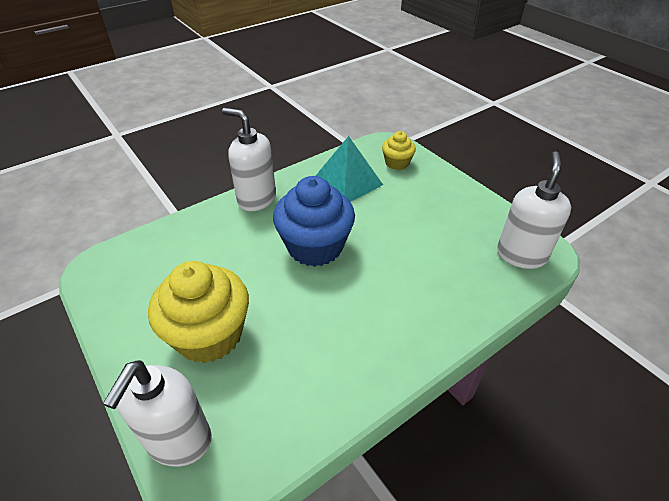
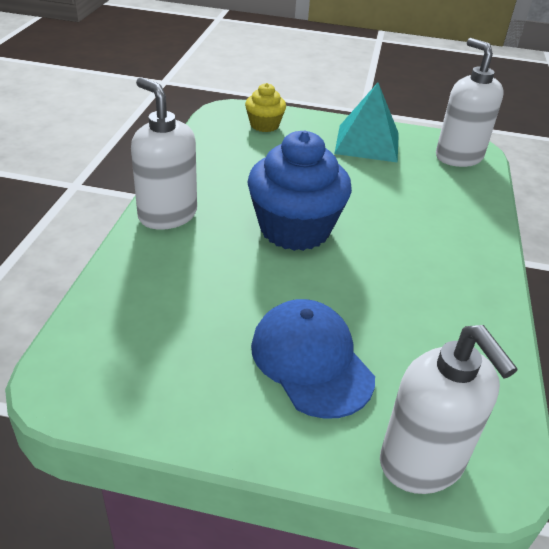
camera: 45 degrees left, 5 degrees down
yellow cupcake [148,261,249,363] -> blue cap [251,299,375,419]
white soap dispenser [222,108,276,211] -> white soap dispenser turned 60 degrees clockwise [131,77,197,230]
turquoise pyramid [316,136,383,202] -> turquoise pyramid moved to [334,83,399,163]

